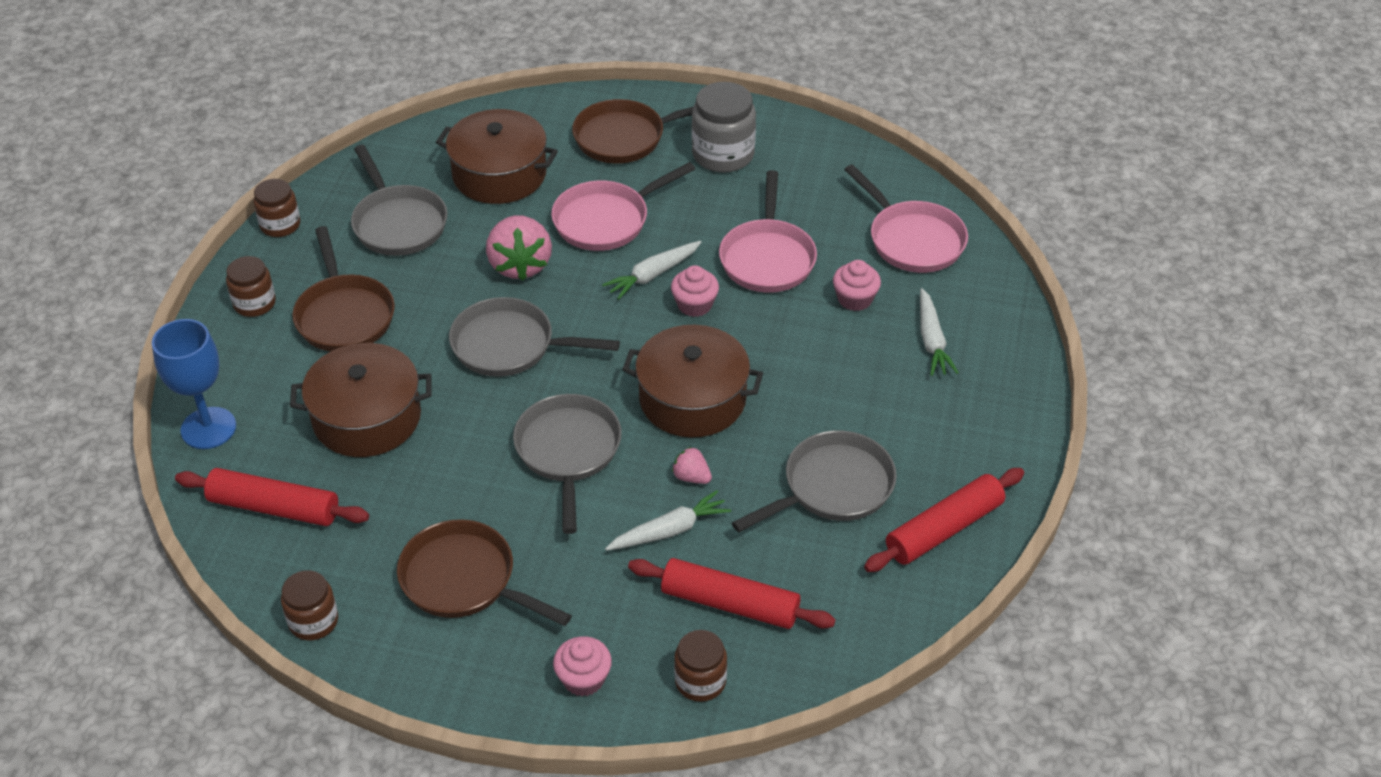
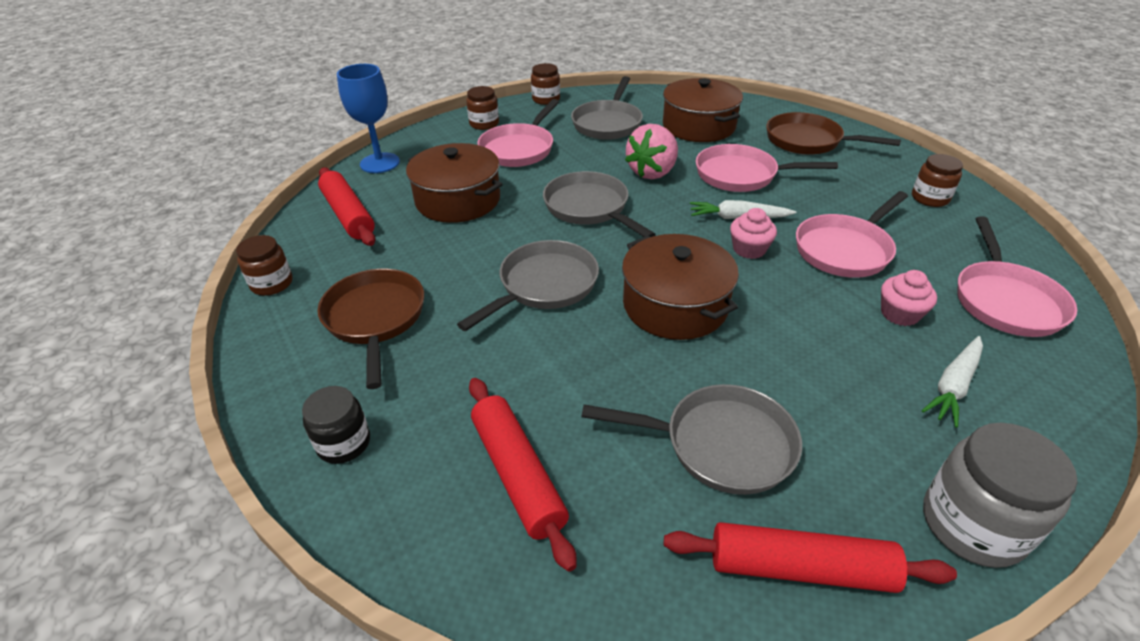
camera: 45 degrees right, 5 degrees down
brown pan [292,226,395,352] -> pink pan [477,99,559,167]
pink cupcake [553,636,612,696] -> black jar [302,386,370,464]
white carrot [605,490,731,551] -> none
pink strawberry [672,447,712,484] -> none
brown jar [674,630,727,702] -> brown jar moved to [912,154,963,207]
grey jar [692,82,756,173] -> grey jar moved to [923,423,1077,568]

